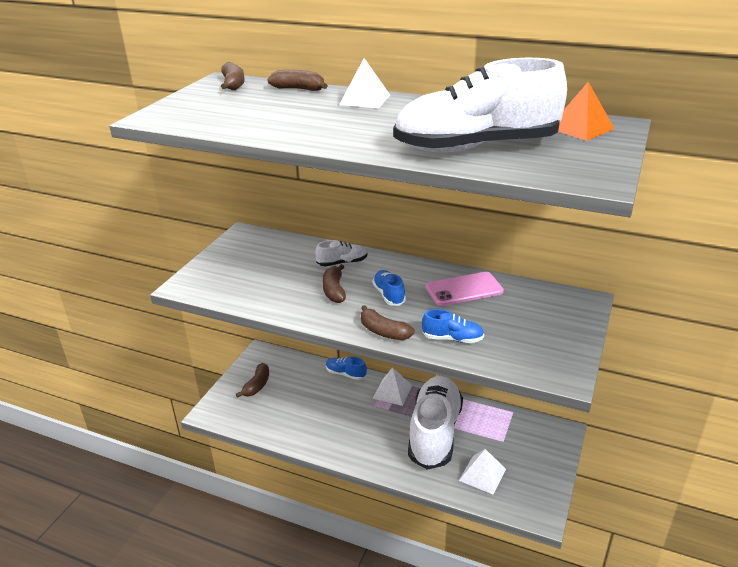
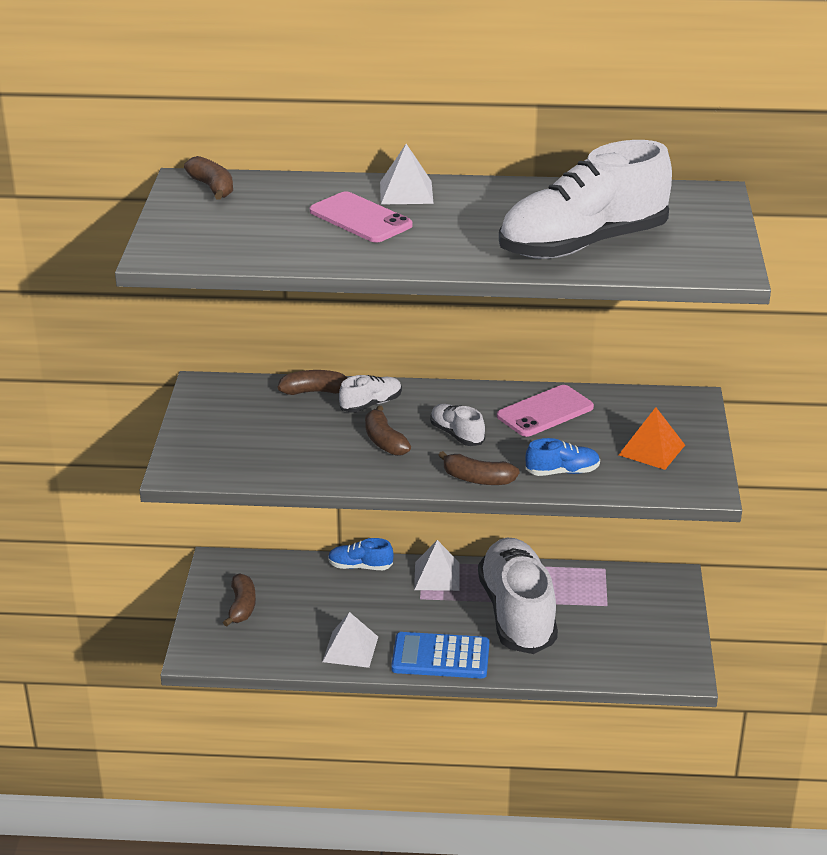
camera: 20 degrees left, 0 degrees up
brown banana [267,70,328,91] -> brown banana moved to [278,370,348,395]
blue shoe [372,270,406,306] -> white shoe [430,404,485,446]
white pyramid [459,449,506,494] -> white pyramid moved to [322,612,378,668]
orange pyramid [558,82,614,141] -> orange pyramid moved to [619,407,685,470]
none -> pink phone [310,191,413,243]
none -> blue calculator [391,632,489,678]

